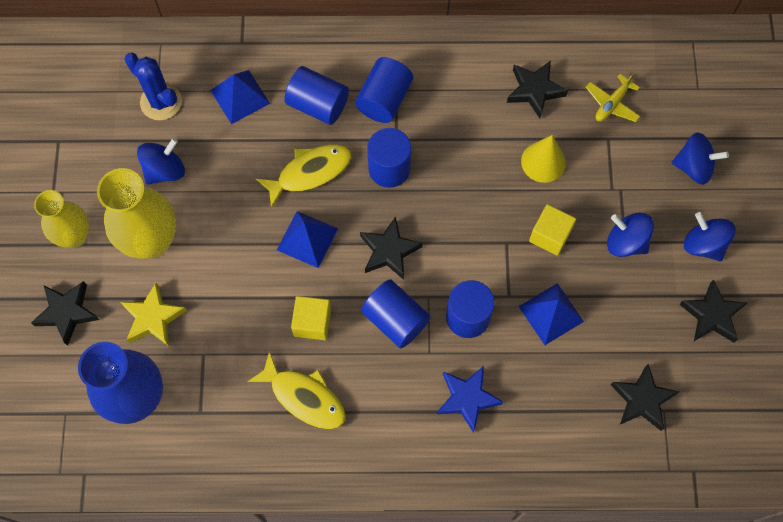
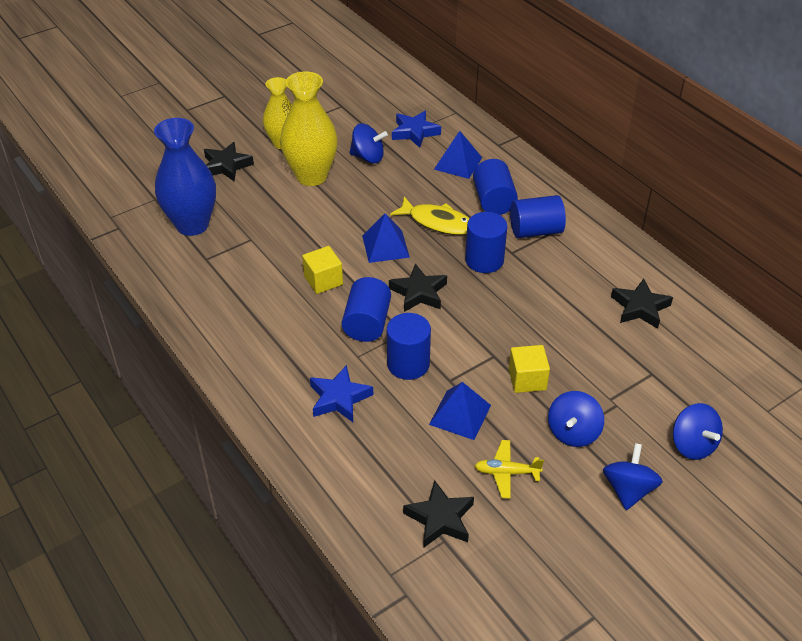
camera: 55 degrees right, 25 degrees down
yellow star [121,283,187,346] -> none
blue cactus [124,53,182,120] -> blue star [392,111,441,148]
yellow fish [247,351,346,429] -> none
yellow cone [521,135,566,183] -> none
yellow plane [586,72,640,122] -> yellow plane moved to [475,440,544,499]
blue spinning top [607,213,654,257] -> blue spinning top turned 150 degrees counterclockwise [548,391,604,447]
black star [679,279,747,343] -> none

